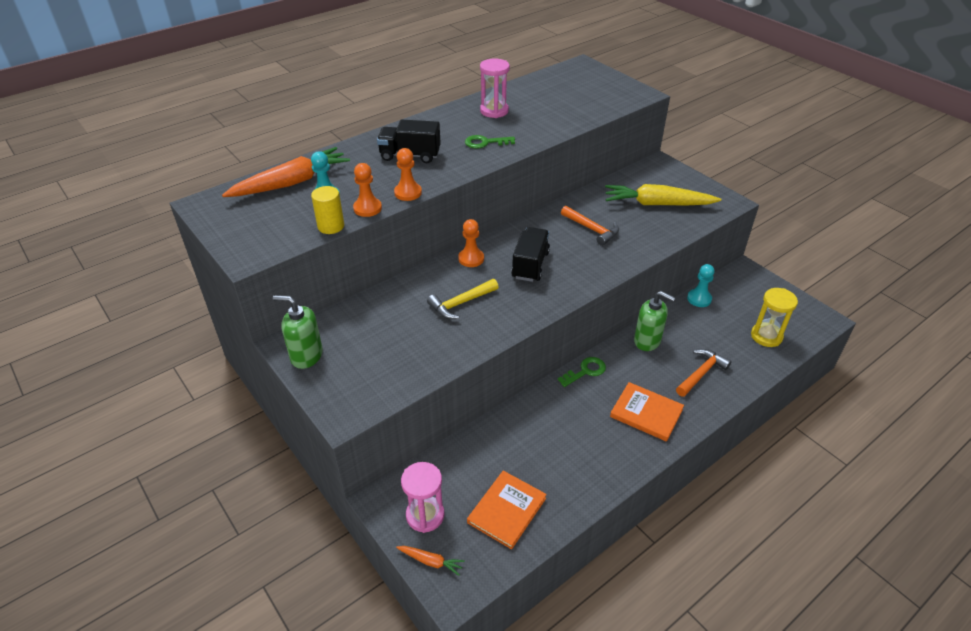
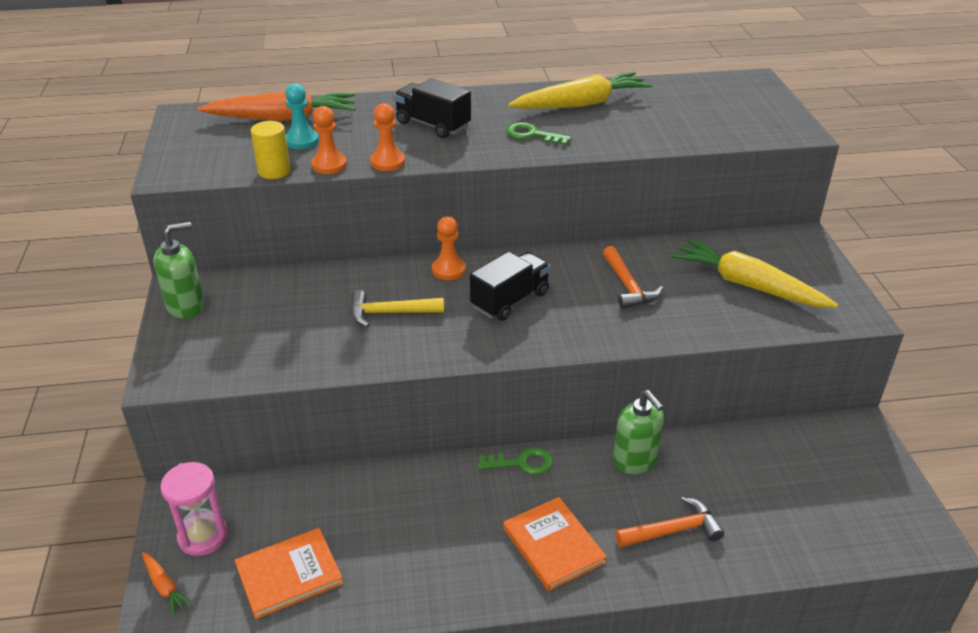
camera: 30 degrees right, 5 degrees down
green soap dispenser [273,295,323,369] -> green soap dispenser turned 105 degrees clockwise [154,222,204,319]
pink hourglass [480,59,510,118] -> yellow carrot [508,72,652,109]
turquoise pawn [687,264,715,307] -> none
yellow hourglass [751,288,798,347] -> none

